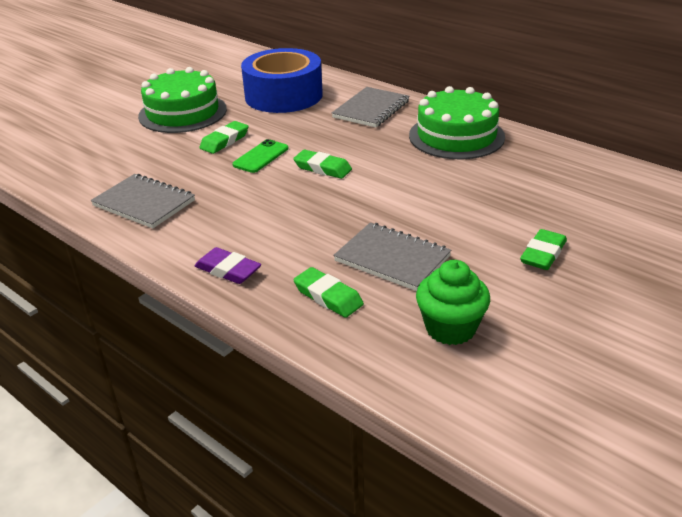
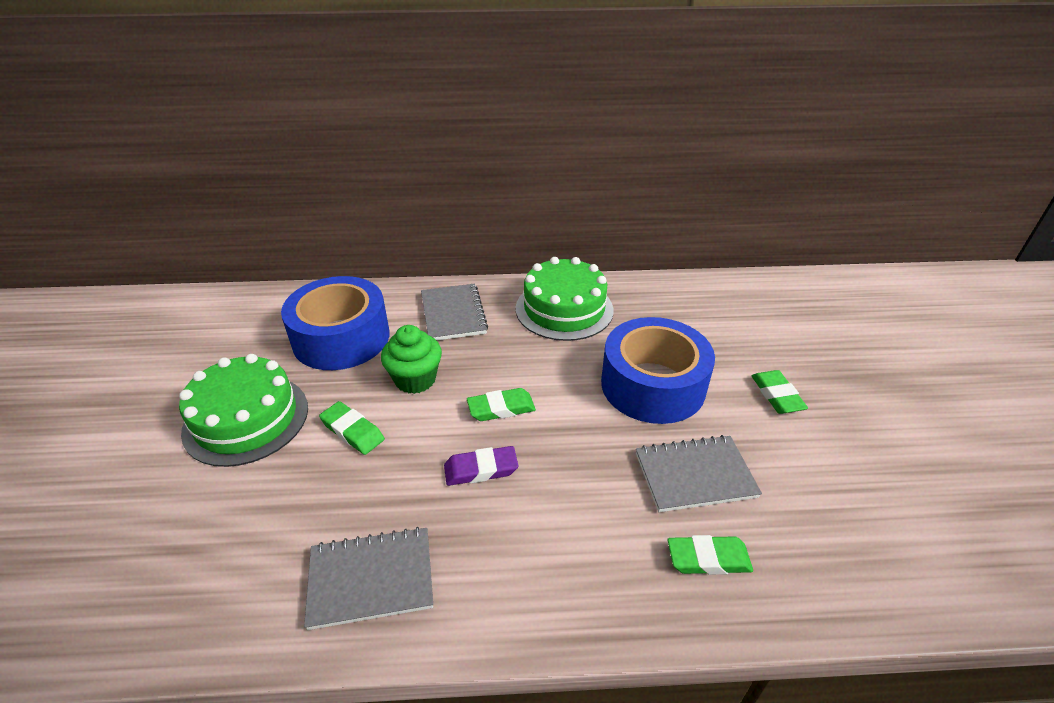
camera: 45 degrees left, 5 degrees up
purple eraser [195,247,261,284] -> purple eraser moved to [444,446,518,486]
green eraser [199,121,249,154] -> green eraser turned 45 degrees counterclockwise [319,401,385,455]
green phone [232,139,288,173] -> none
green cupcake [416,260,490,345] -> green cupcake moved to [381,325,442,394]
none -> blue tape [601,317,715,424]

